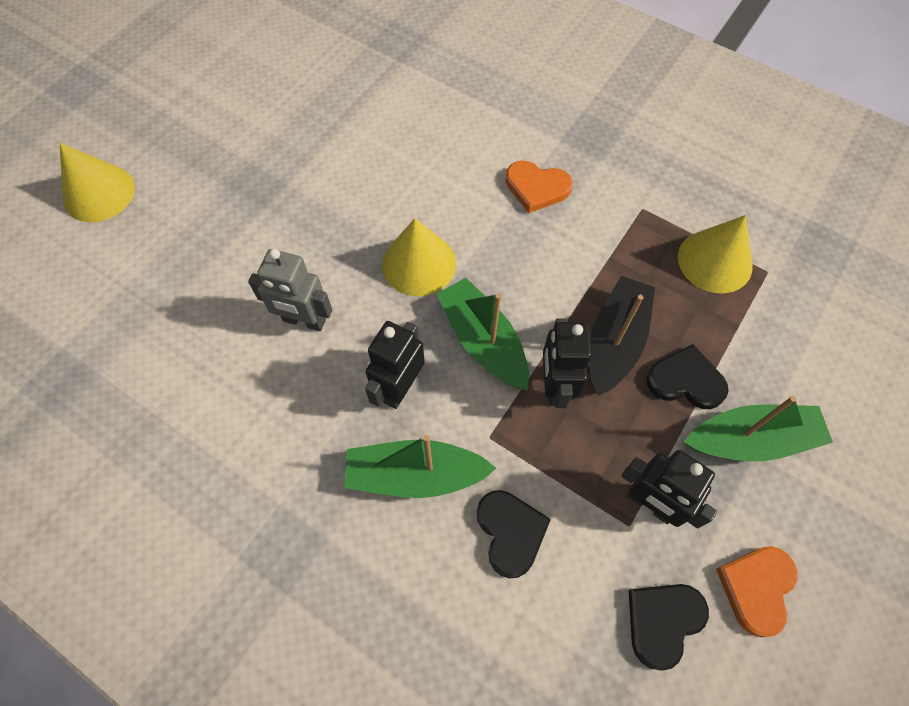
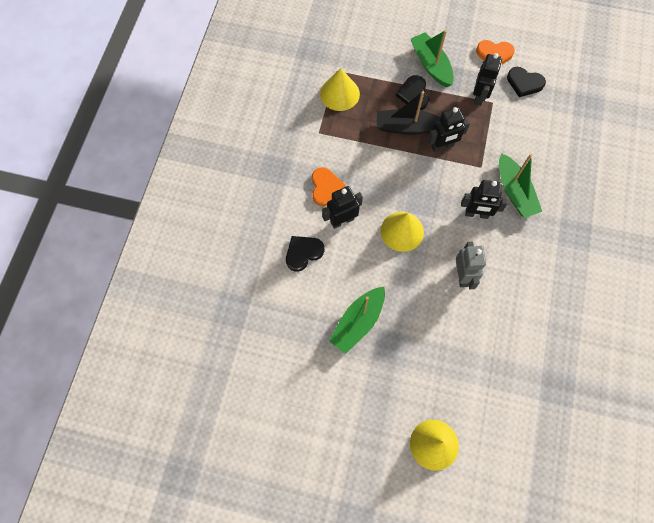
camera: 110 degrees left, 5 degrees up
green boat [437,278,529,390] -> green boat moved to [329,287,385,354]
black heart [477,490,551,578] -> black heart moved to [286,236,324,272]
none -> black robot [322,186,363,229]

